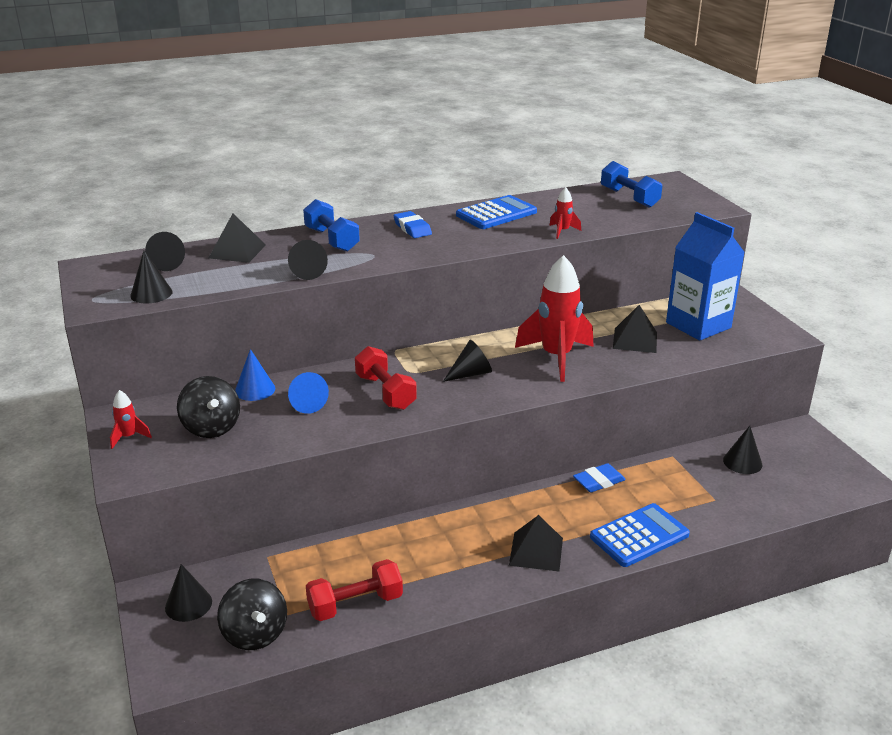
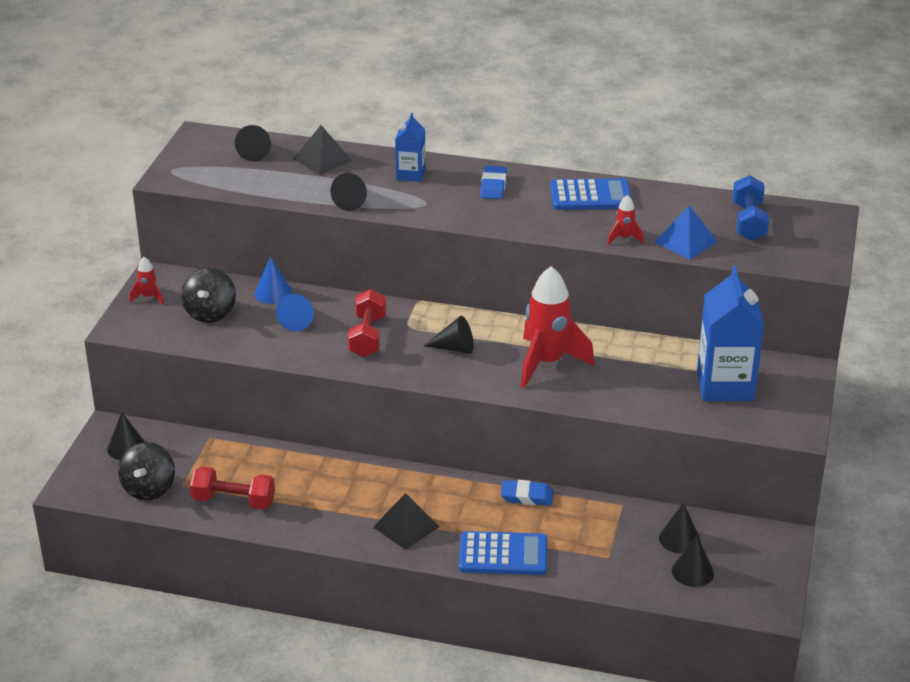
camera: 35 degrees right, 5 degrees up
black cone [130,250,173,303] -> black cone moved to [672,535,714,587]
blue dumbbell [303,199,360,252] -> blue carton [395,113,426,182]
black pyramid [613,305,657,353] -> none
none -> blue pyramid [654,205,718,259]

